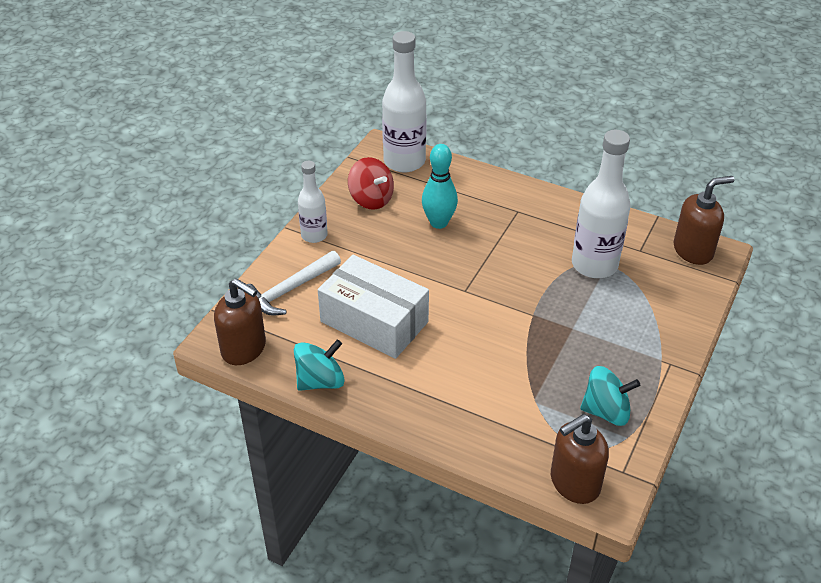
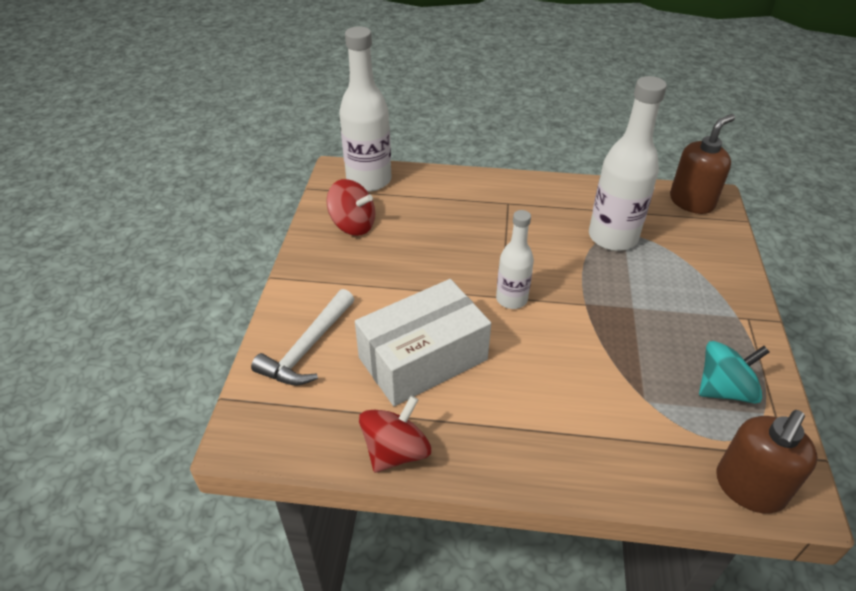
camera: 20 degrees left, 0 degrees up
brown soap dispenser [214,278,266,365] -> none
turquoise spinning top [294,339,345,391] -> red spinning top [359,396,431,473]
white bottle [298,161,328,243] -> white bottle moved to [496,210,534,309]
white box [318,255,429,359] -> white box turned 45 degrees counterclockwise [355,279,491,406]
turquoise bowling pin [422,144,458,229] -> none

